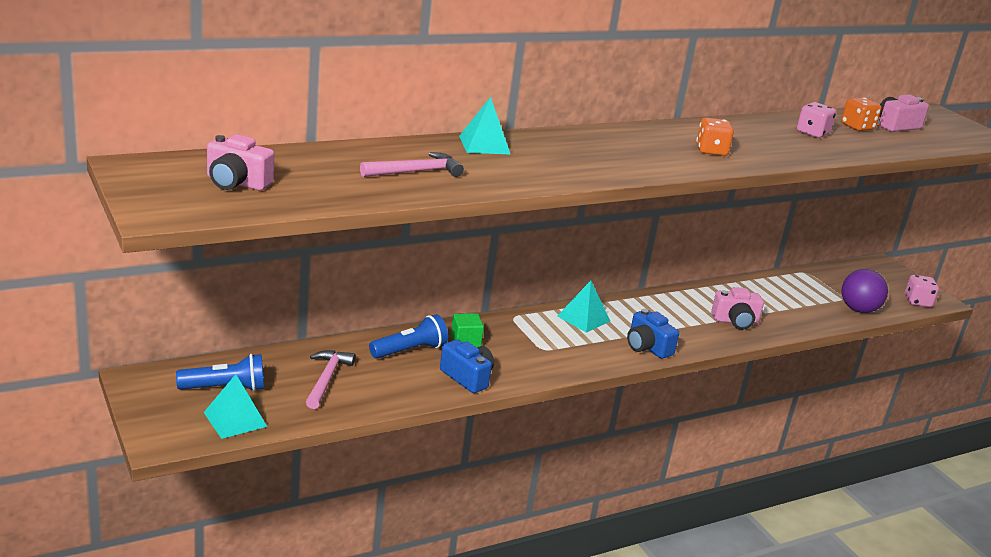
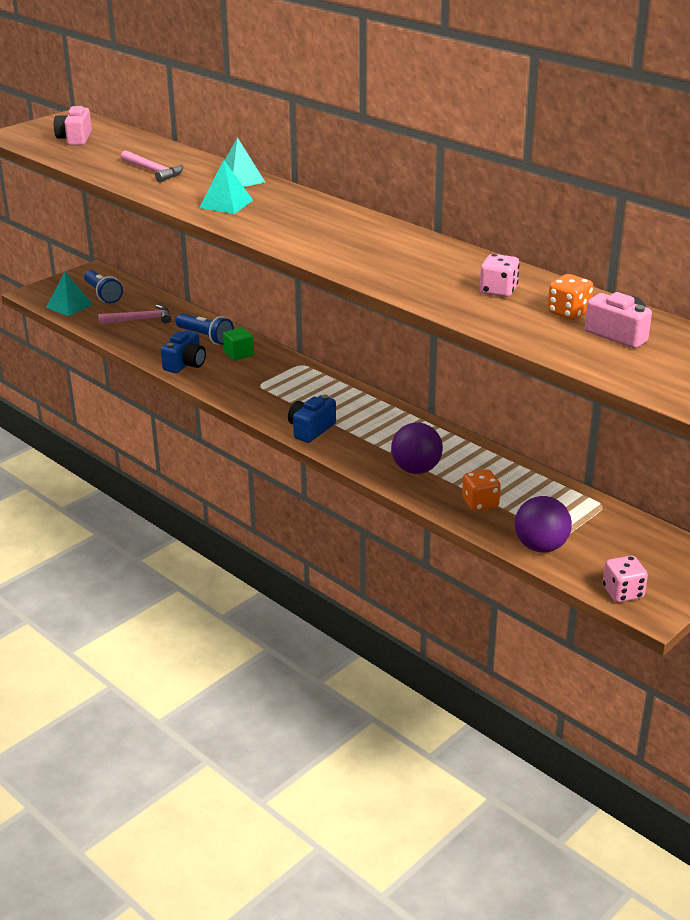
camera: 75 degrees right, 5 degrees up
turquoise pyramid [557,280,610,333] -> turquoise pyramid moved to [199,160,253,214]
orange dice [696,118,734,156] -> orange dice moved to [462,469,501,511]
pink camera [711,287,764,330] -> purple ball [391,422,443,474]

